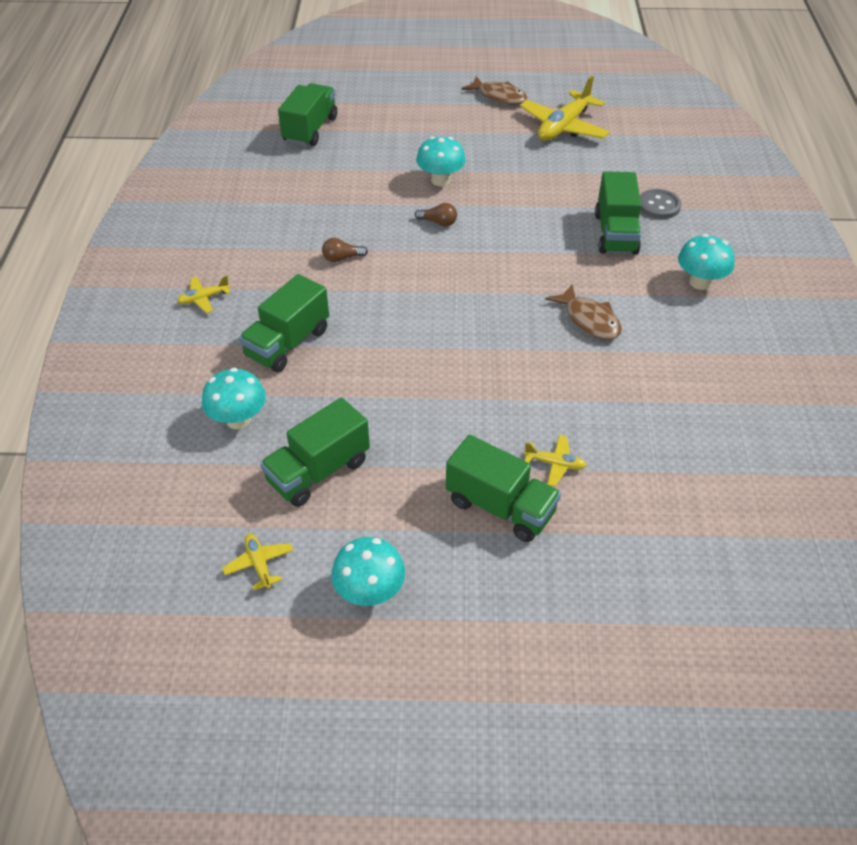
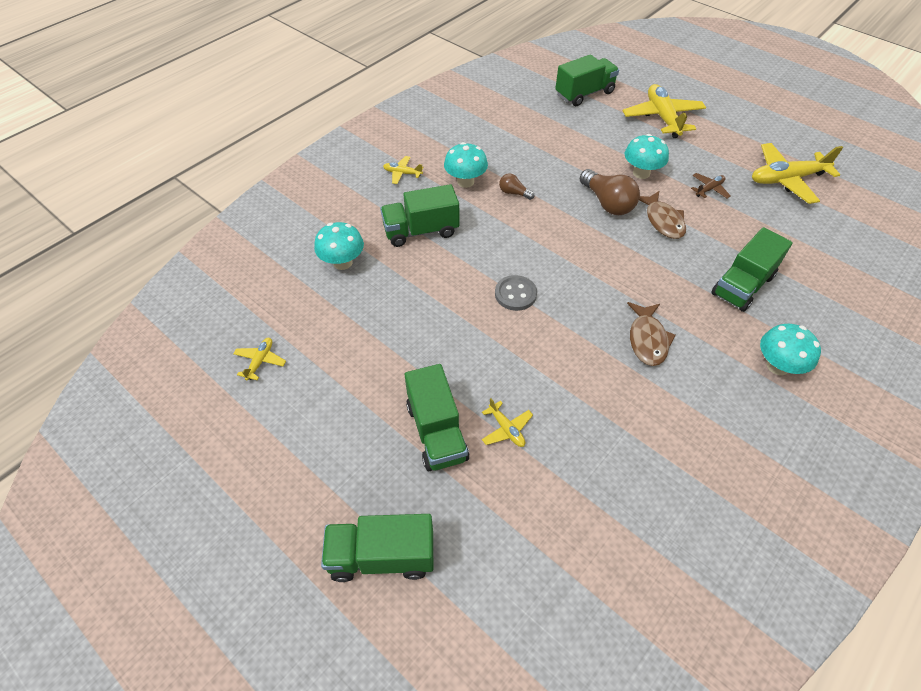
camera: 40 degrees right, 5 degrees up
green truck [260,398,370,507] -> green truck moved to [321,514,433,582]
turquoise mushroom [331,537,405,606] -> turquoise mushroom moved to [444,142,488,188]
brown light bulb [415,203,457,227] -> brown light bulb [580,169,640,215], size x1.92
brown fish [461,76,527,105] -> brown fish moved to [639,191,686,239]
grey button [640,189,681,219] -> grey button moved to [495,275,537,311]
none -> yellow plane [623,84,706,138]
none -> brown plane [691,173,731,198]

